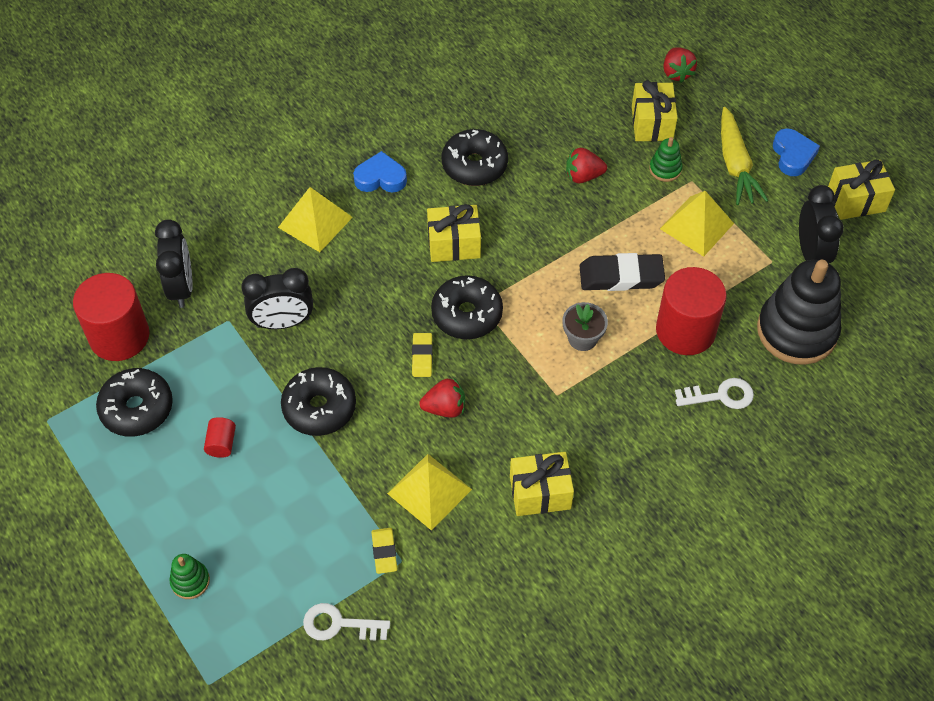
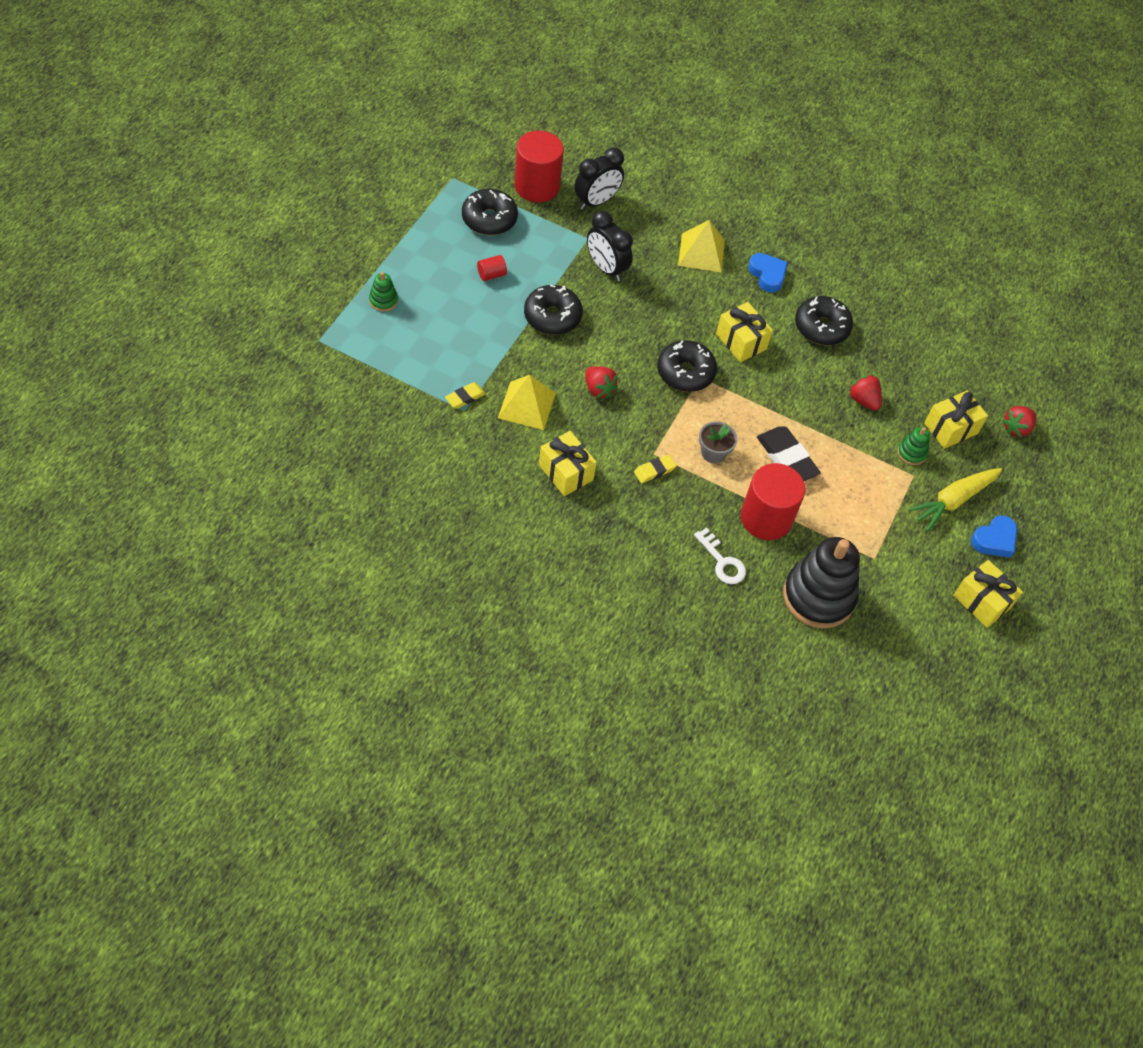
camera: 55 degrees right, 0 degrees up
white key [303,603,390,640] -> none
yellow eraser [412,333,433,377] -> yellow eraser moved to [634,455,676,483]
yellow pyramid [660,191,734,257] -> none
black clock [799,185,844,263] -> none

